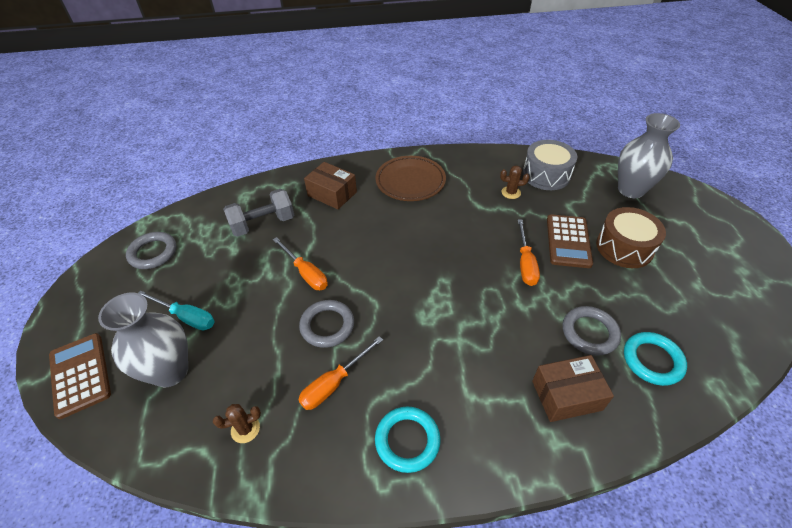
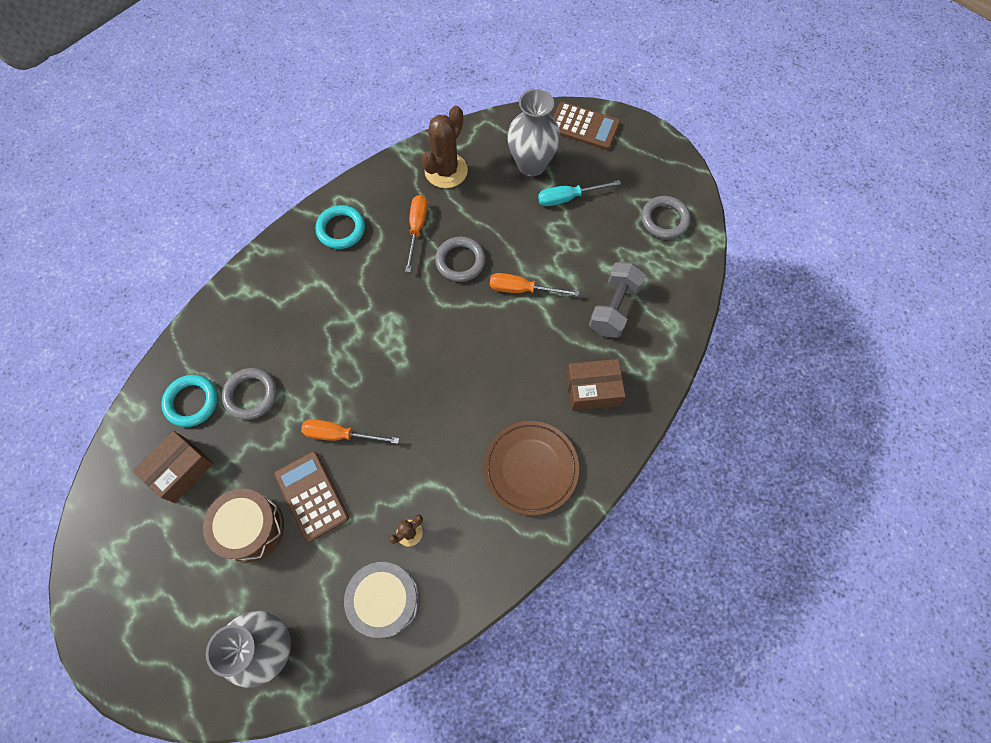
camera: 140 degrees right, 20 degrees up
brown cactus [213,404,261,443] -> brown cactus [422,106,468,188], size x2.02
orange screwdriver [518,220,540,286] -> orange screwdriver turned 45 degrees counterclockwise [301,419,399,444]
brown box [532,355,614,422] -> brown box moved to [133,431,214,503]

